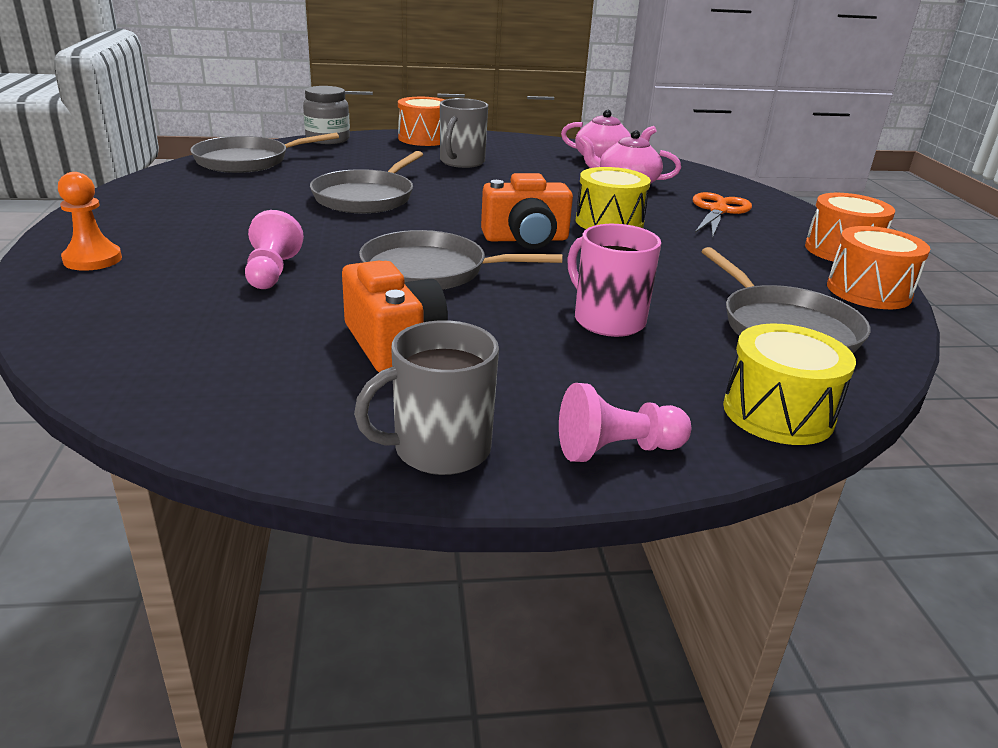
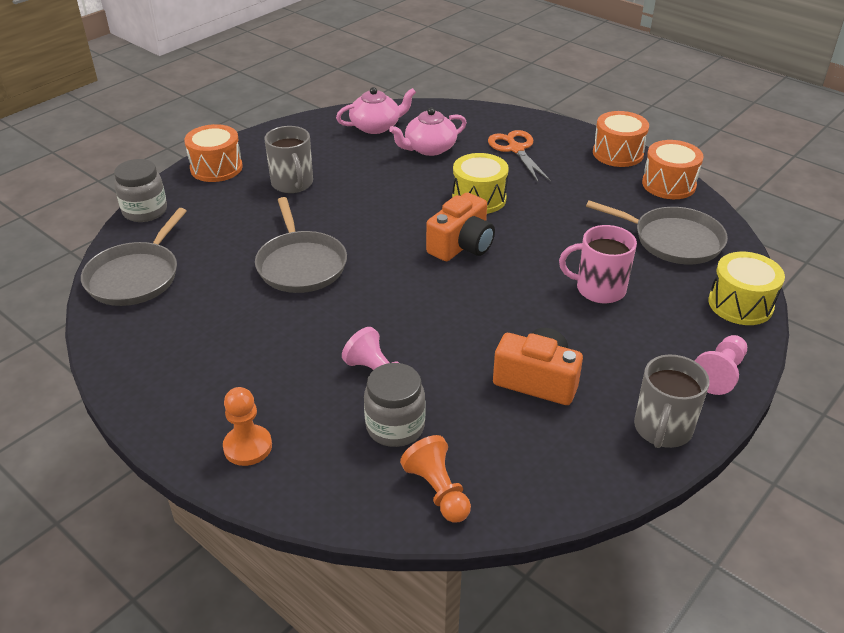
camera: 40 degrees left, 10 degrees up
grey pan [359,230,563,290] -> none
none -> grey jar [364,363,425,447]
none -> orange pawn [400,435,471,523]

